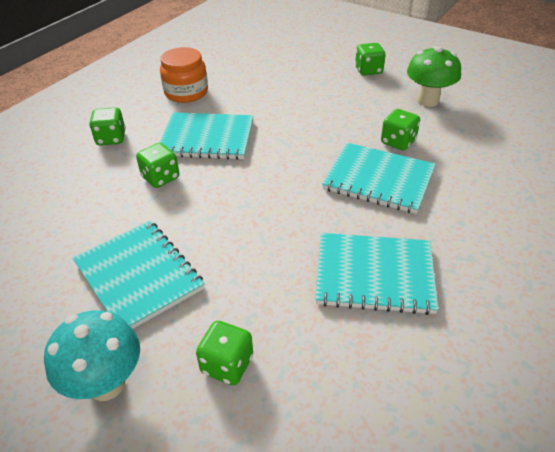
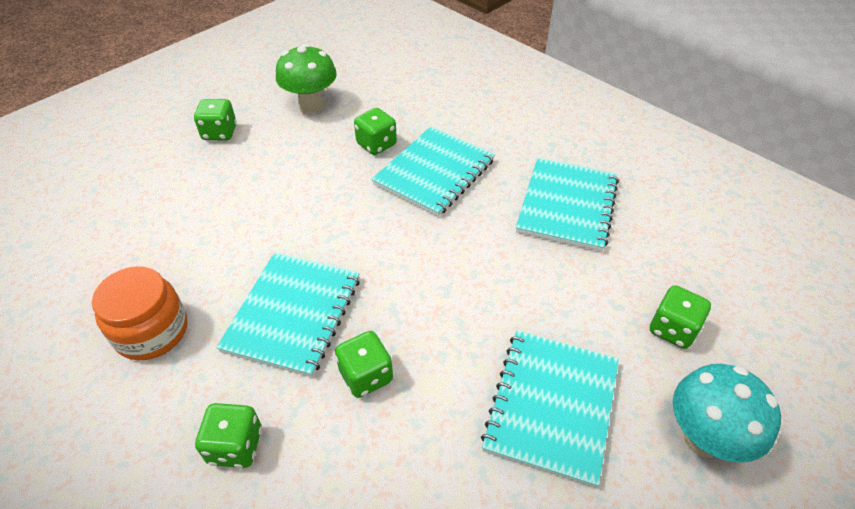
camera: 80 degrees left, 5 degrees up
turquoise notebook [72,221,204,329] -> turquoise notebook turned 45 degrees counterclockwise [481,330,619,488]

